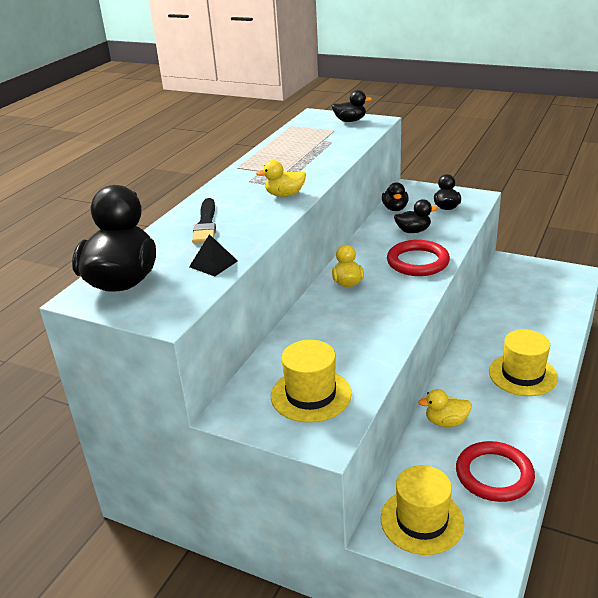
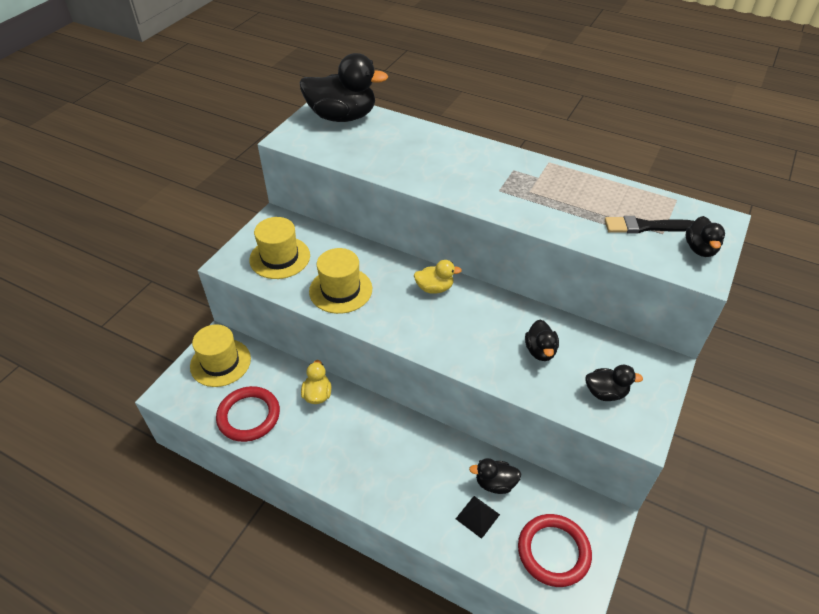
camera: 90 degrees right, 15 degrees up
black pyramid [189,234,238,277] -> black pyramid moved to [456,496,500,539]
black brush [192,198,216,244] -> black brush moved to [605,216,694,234]
yellow duck [256,160,306,197] -> none
black duck [382,182,409,211] -> black duck moved to [469,458,521,494]
red ring [387,240,450,276] -> red ring moved to [518,514,592,587]
yellow hat [489,329,558,396] -> yellow hat moved to [309,248,372,314]

